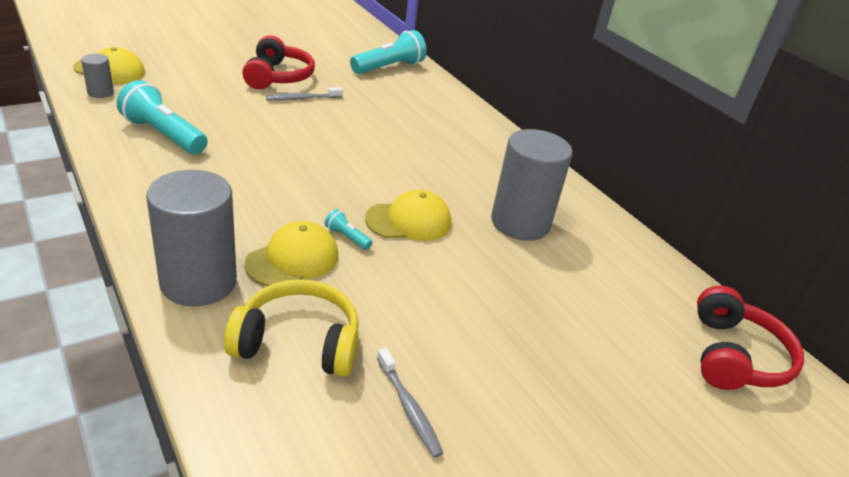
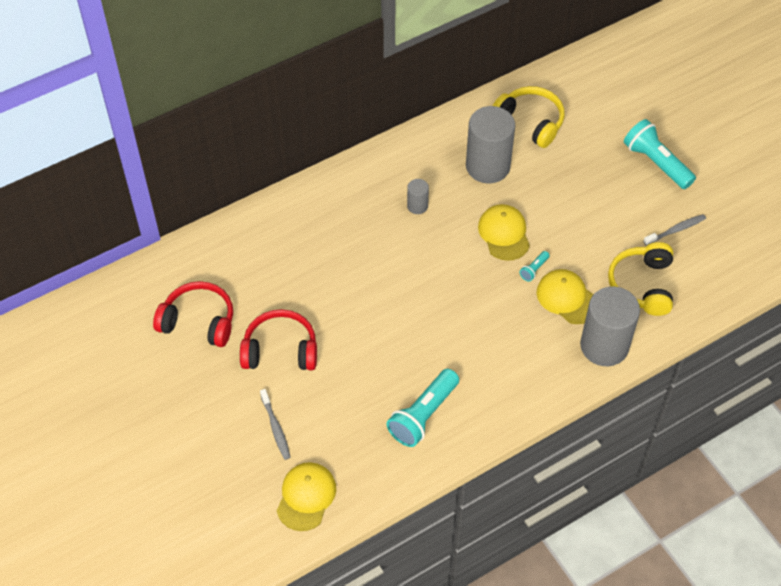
camera: 85 degrees left, 20 degrees up
grey cylinder [81,54,114,98] -> grey cylinder moved to [407,179,429,214]
grey toothbrush [266,87,343,101] -> grey toothbrush moved to [260,389,290,460]
turquoise flashlight [350,30,427,74] -> turquoise flashlight moved to [624,119,696,189]
red headphones [697,286,804,390] -> red headphones moved to [153,281,233,347]
none -> yellow headphones [493,86,565,148]

